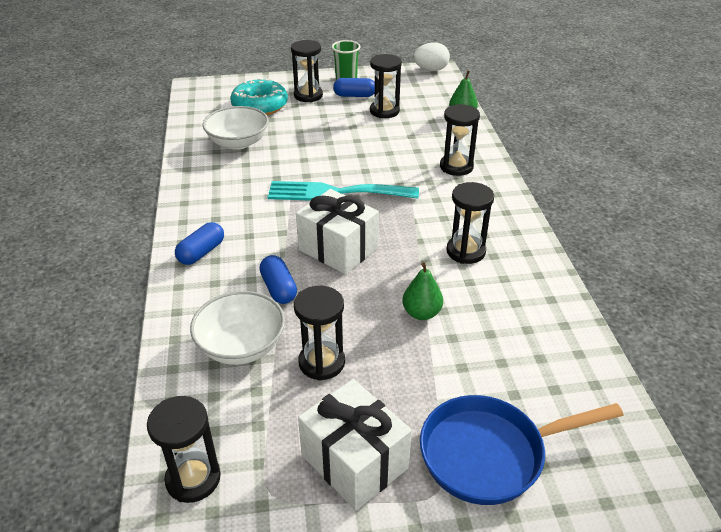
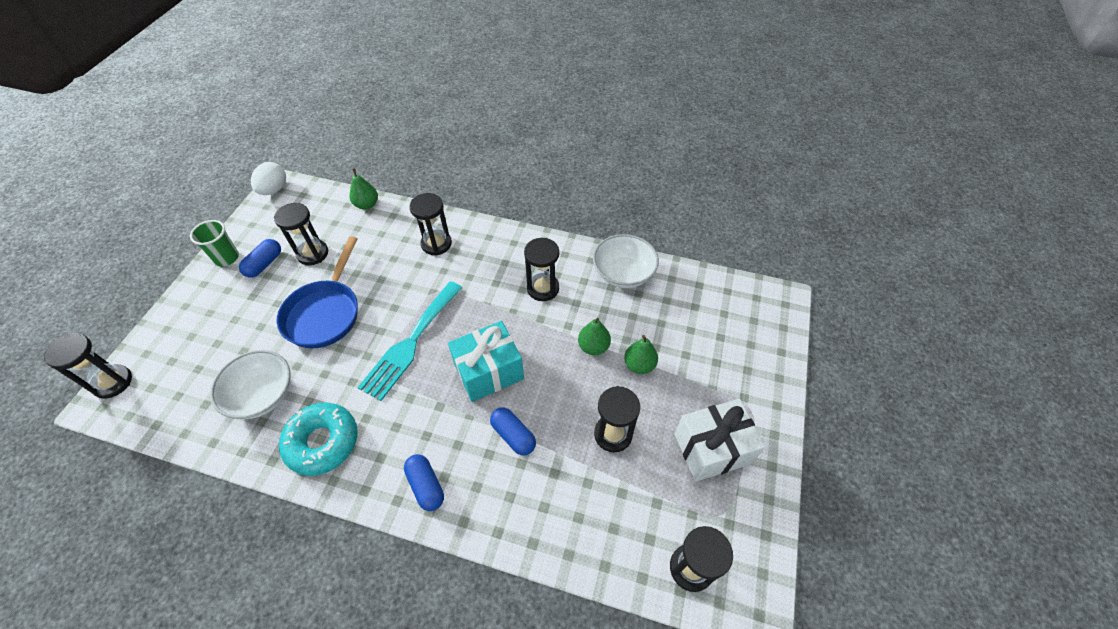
camera: 65 degrees left, 15 degrees up
white bowl [190,291,285,365] -> white bowl moved to [593,234,659,288]
turquoise donut [230,78,288,115] -> turquoise donut moved to [279,403,358,476]
blue capsule [260,255,297,304] -> blue capsule turned 45 degrees clockwise [490,407,536,455]
black hourglass [291,40,323,102] -> black hourglass moved to [44,333,132,399]
white gift [296,189,379,274] -> turquoise gift [448,321,524,402]
blue pan [420,395,624,505] -> blue pan moved to [277,236,358,348]
none -> green pear [624,335,658,374]

